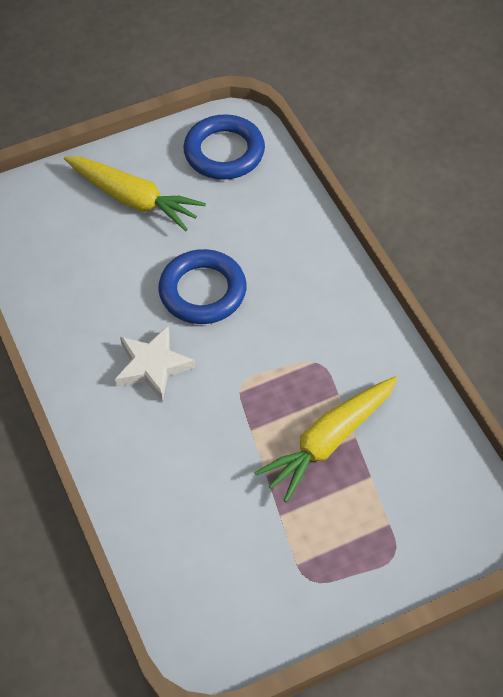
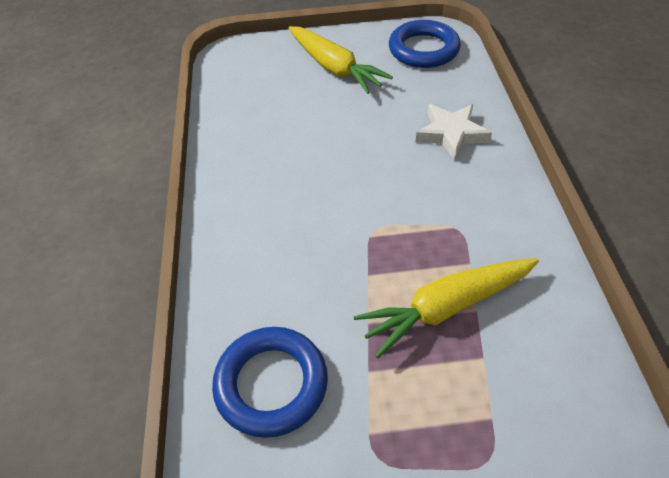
camera: 20 degrees right, 5 degrees down
white star [115,325,195,401] -> white star moved to [415,104,492,161]
blue ring [158,249,246,324] -> blue ring moved to [212,327,328,438]

